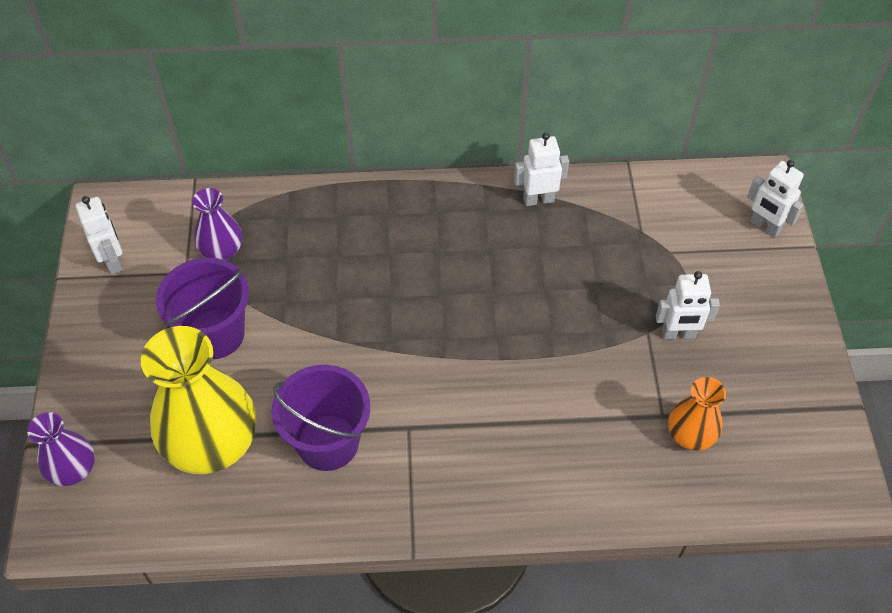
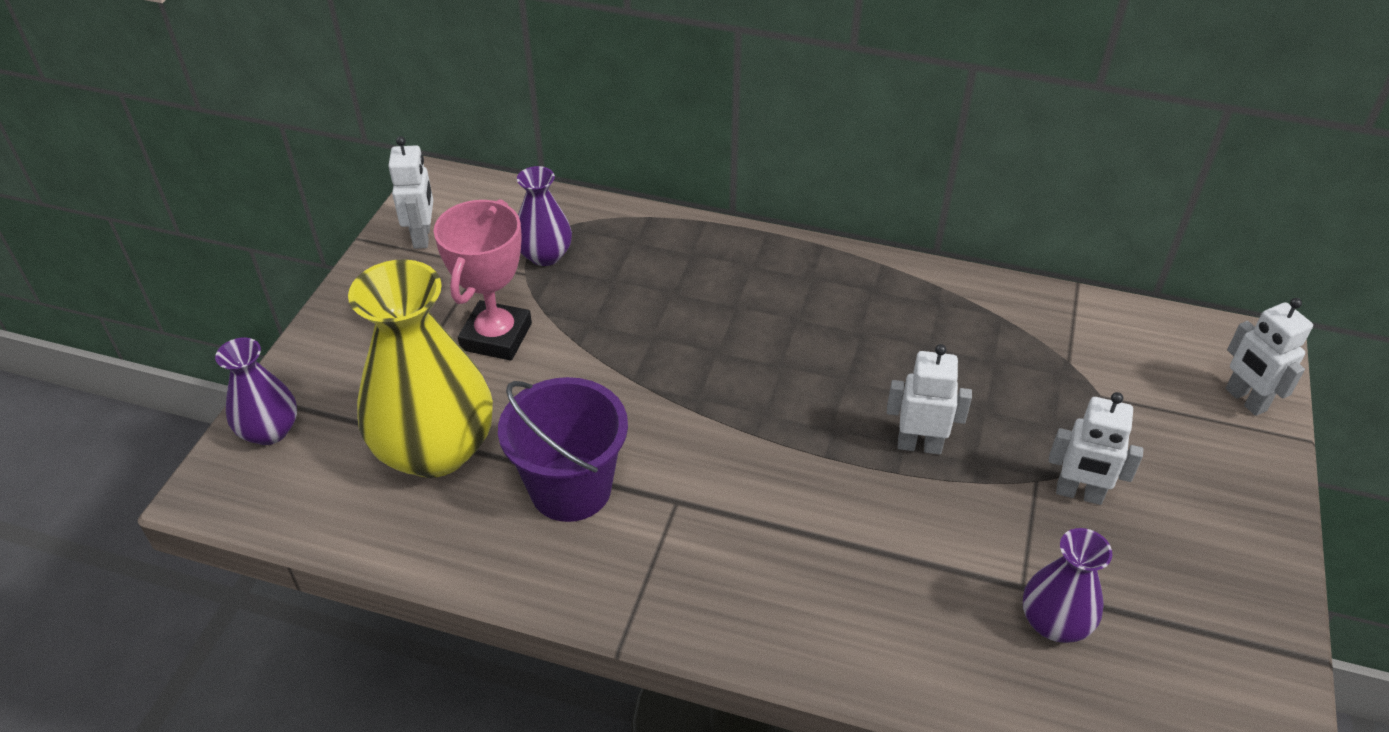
camera: 20 degrees right, 10 degrees down
purple bucket [156,258,249,359] -> pink trophy [434,199,532,361]
white robot [514,132,569,206] -> white robot moved to [887,344,972,455]
orange vase [668,377,726,450] -> purple vase [1023,528,1113,643]

